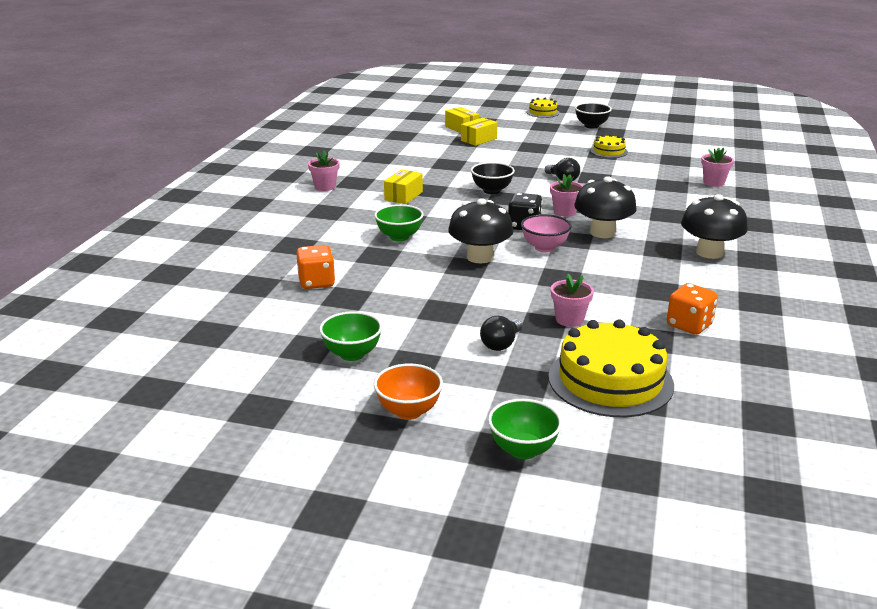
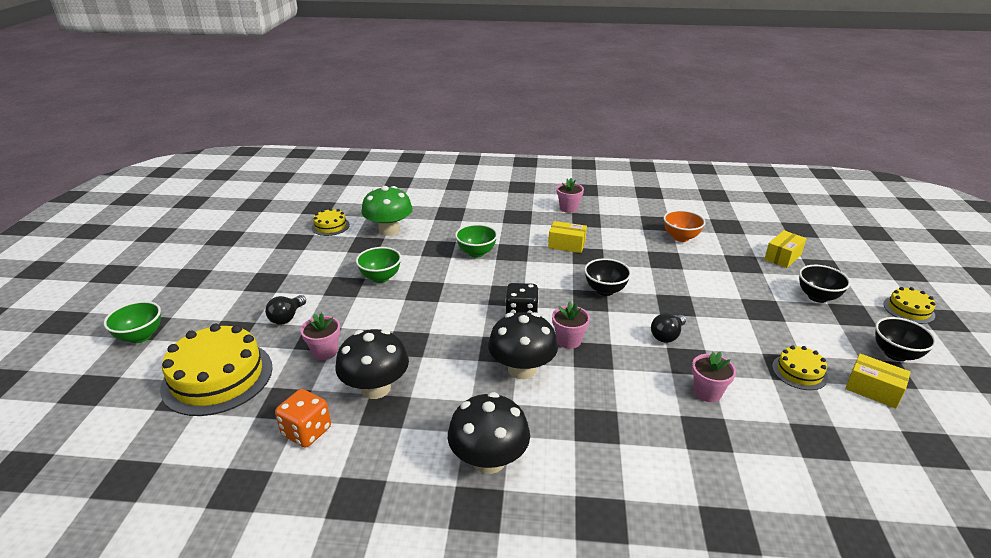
camera: 80 degrees right, 5 degrees up
orange dice [296,245,335,289] -> green mushroom [361,186,413,236]
green bowl [319,311,382,361] -> green bowl moved to [356,247,401,283]
orange bowl [374,363,443,420] -> orange bowl moved to [663,210,706,242]
black mushroom [448,198,514,263] -> black mushroom moved to [335,329,409,399]
yellow box [461,118,497,146] -> yellow box moved to [845,354,911,409]
black light bulb [480,316,522,351] -> black light bulb turned 90 degrees counterclockwise [265,295,306,325]
pink bowl [521,214,572,252] -> none
pink flower pot [701,148,734,187] -> pink flower pot moved to [692,352,736,402]
none -> yellow cake [312,208,350,236]
none -> black bowl [799,265,851,303]

